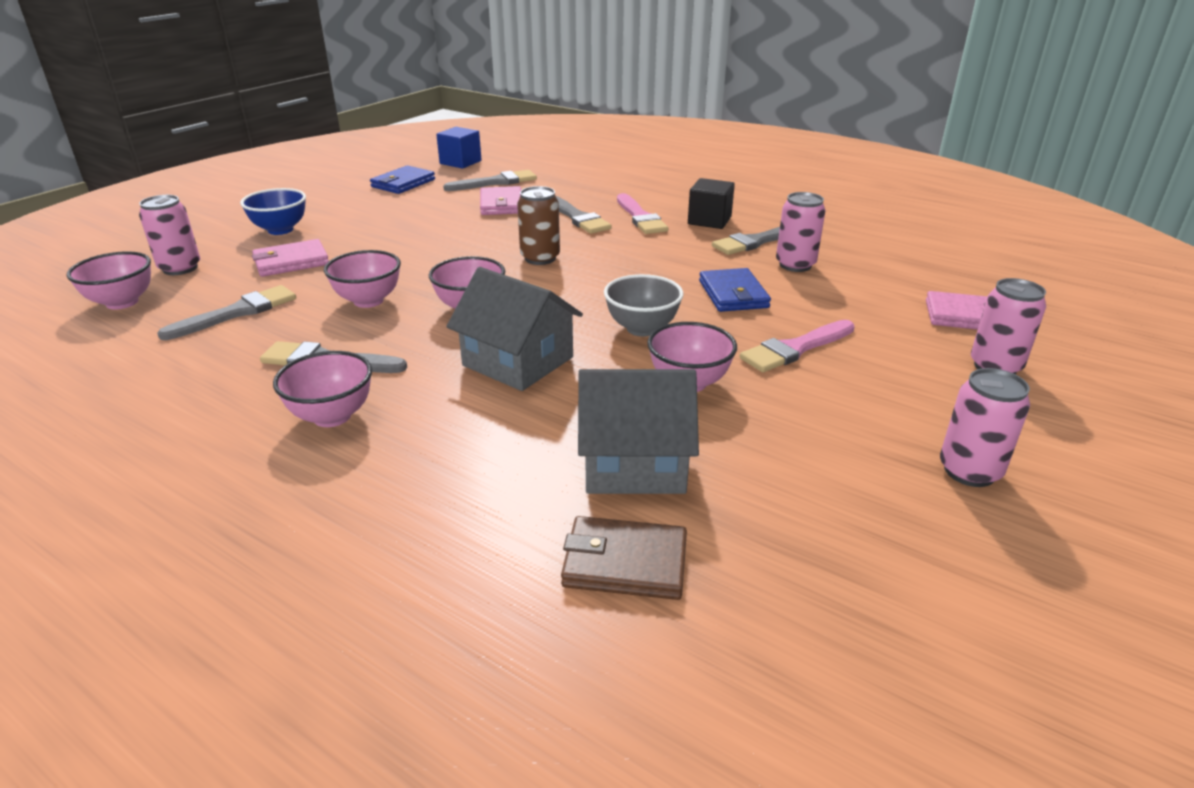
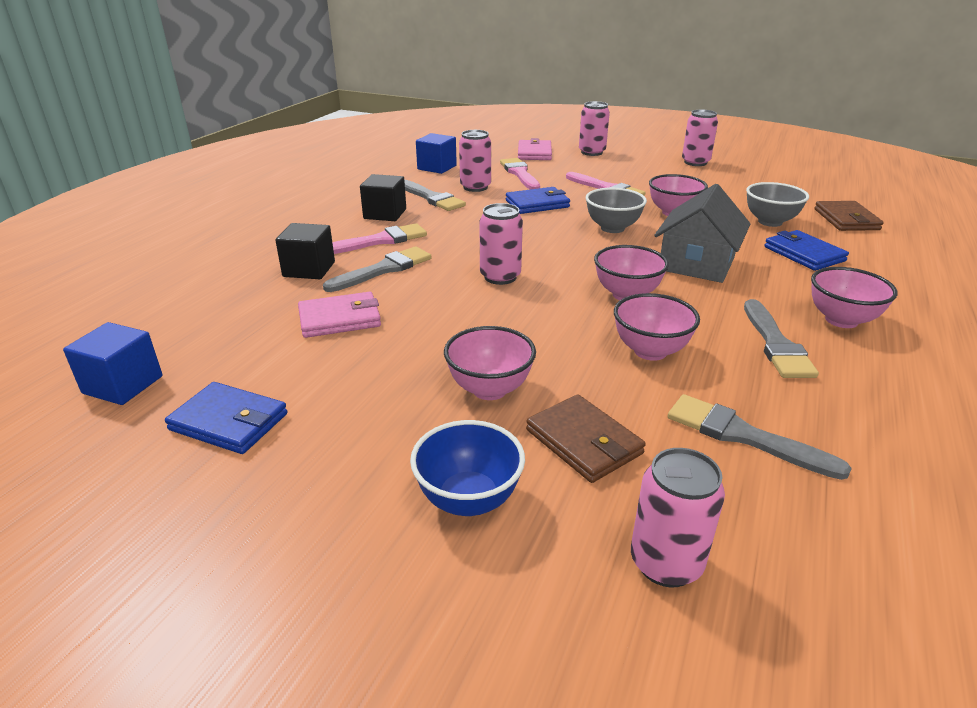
camera: 100 degrees left, 0 degrees up
pink bowl [66,251,151,310] -> pink bowl moved to [444,326,536,400]
pink wallet [252,239,329,277] -> brown wallet [526,394,646,483]
grey brush [443,170,537,191] -> none
brown can [517,186,560,265] -> pink can [479,203,523,285]
grey house [578,369,699,494] -> grey bowl [746,182,809,227]
none -> black cube [275,223,335,279]
none -> blue cube [416,133,457,174]
none -> pink brush [500,158,540,189]
none -> blue wallet [764,230,849,271]

